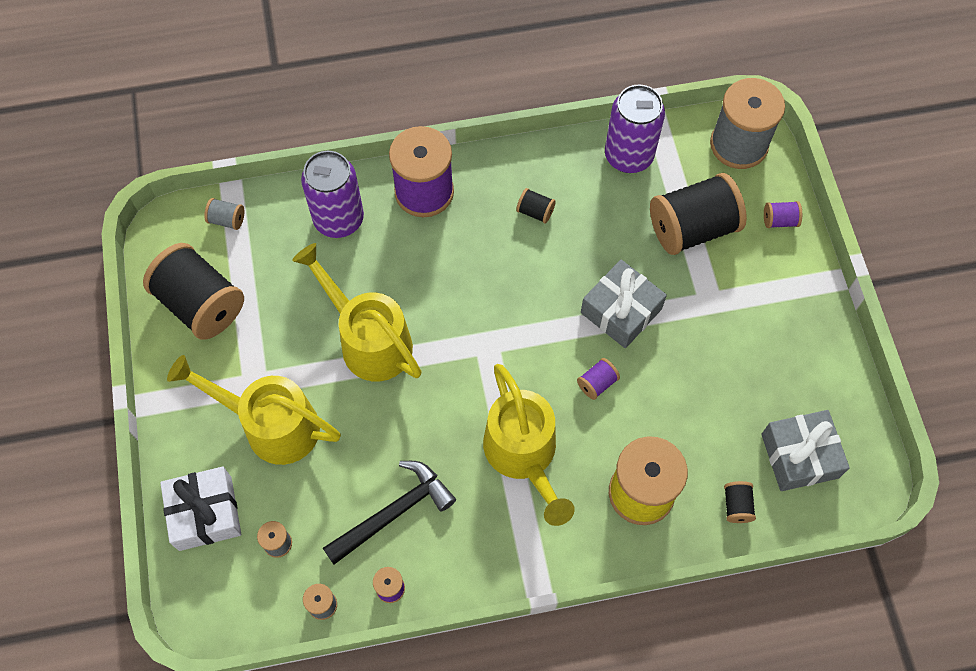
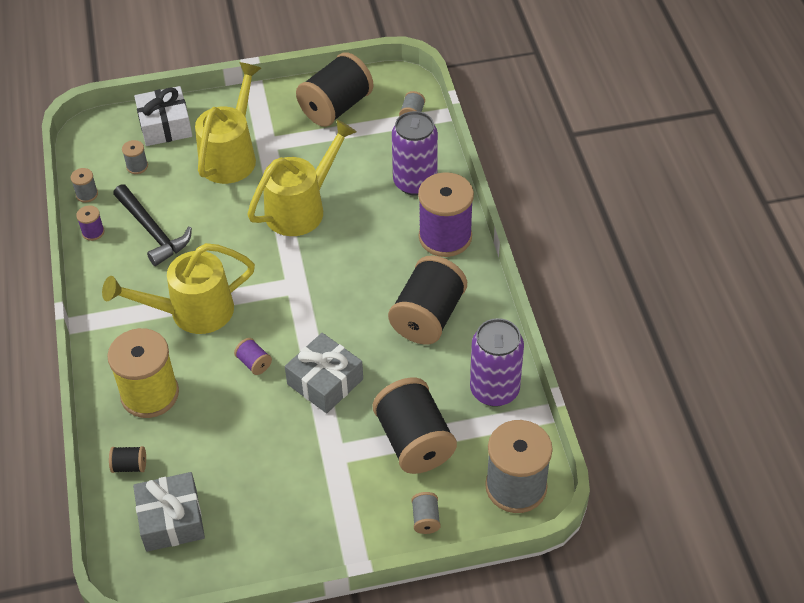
camera: 90 degrees right, 15 degrees down
black spool [516,188,556,223] -> black spool [388,256,467,345], size x2.35
purple spool [764,201,802,228] -> grey spool [412,492,441,534]

